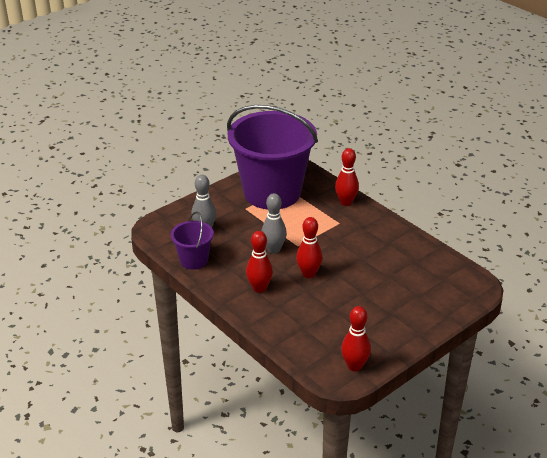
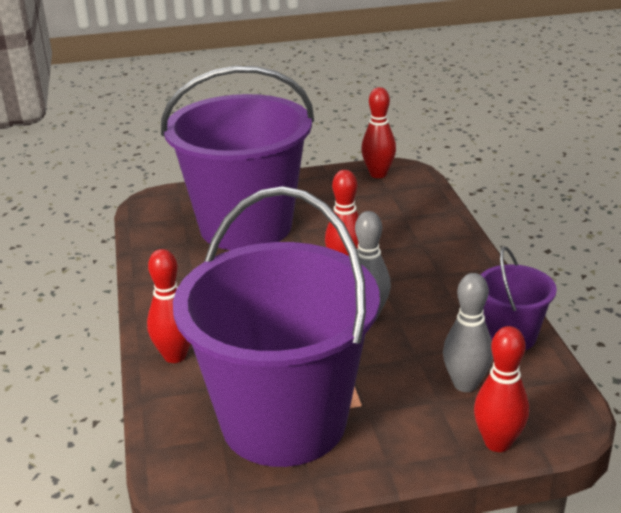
camera: 150 degrees left, 5 degrees down
red bowling pin [246,231,273,293] -> red bowling pin moved to [474,326,529,452]
none -> purple bucket [161,66,314,250]

